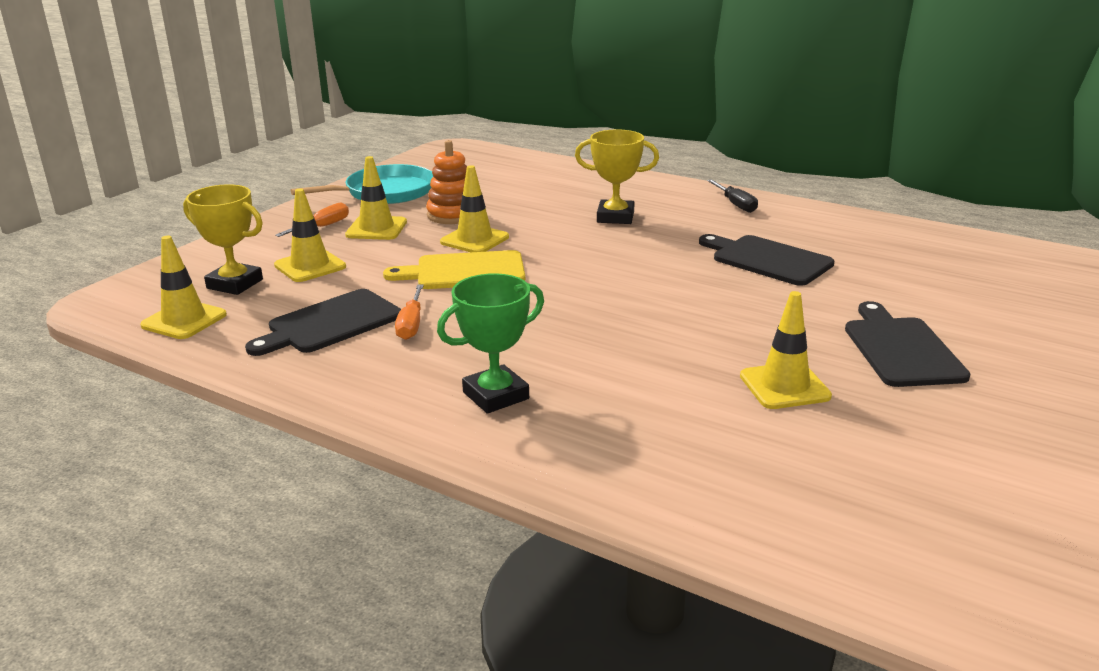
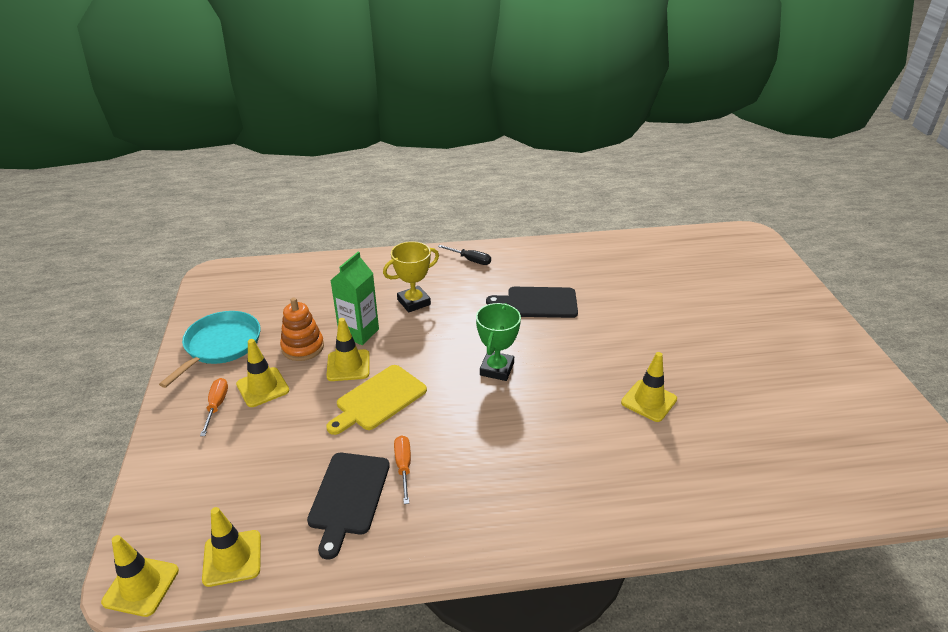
camera: 40 degrees left, 10 degrees up
yellow trophy [183,184,263,295] -> none
yellow traffic cone [274,189,346,282] -> yellow traffic cone moved to [101,535,179,617]
orange screwdriver [395,284,424,340] -> orange screwdriver turned 150 degrees counterclockwise [394,435,411,504]
green trophy [437,273,544,414] -> green trophy moved to [476,303,521,381]
black cutting board [845,301,970,387] -> none
none -> green carton [330,252,379,345]

